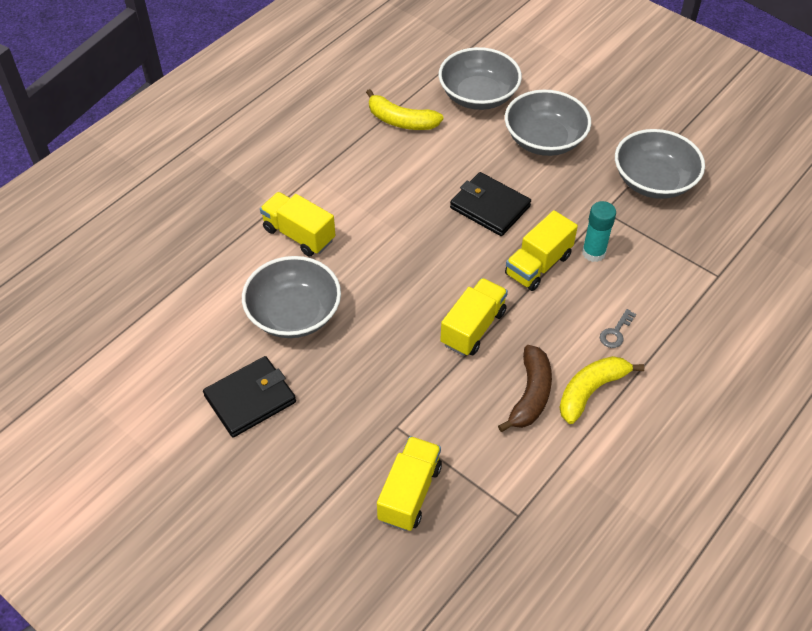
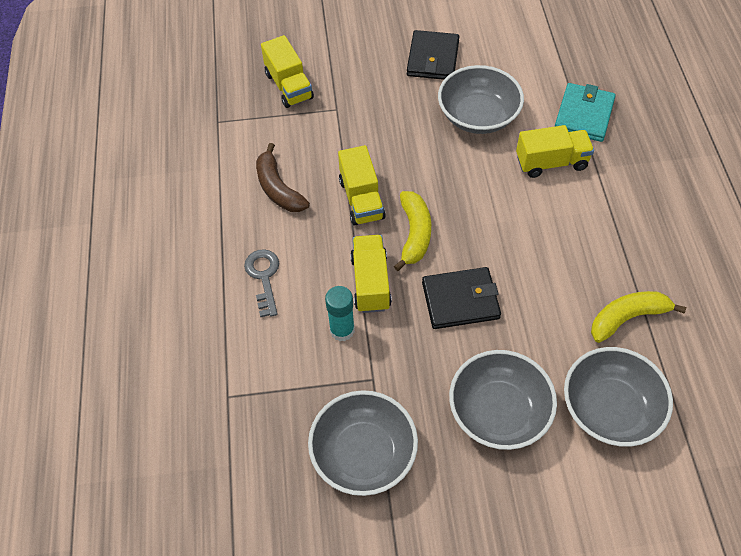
camera: 135 degrees right, 5 degrees up
yellow banana [559,356,644,424] -> yellow banana moved to [394,191,431,271]
grey key [600,309,636,348] -> grey key [244,249,279,317], size x1.56
none -> turquoise wallet [555,83,616,142]

